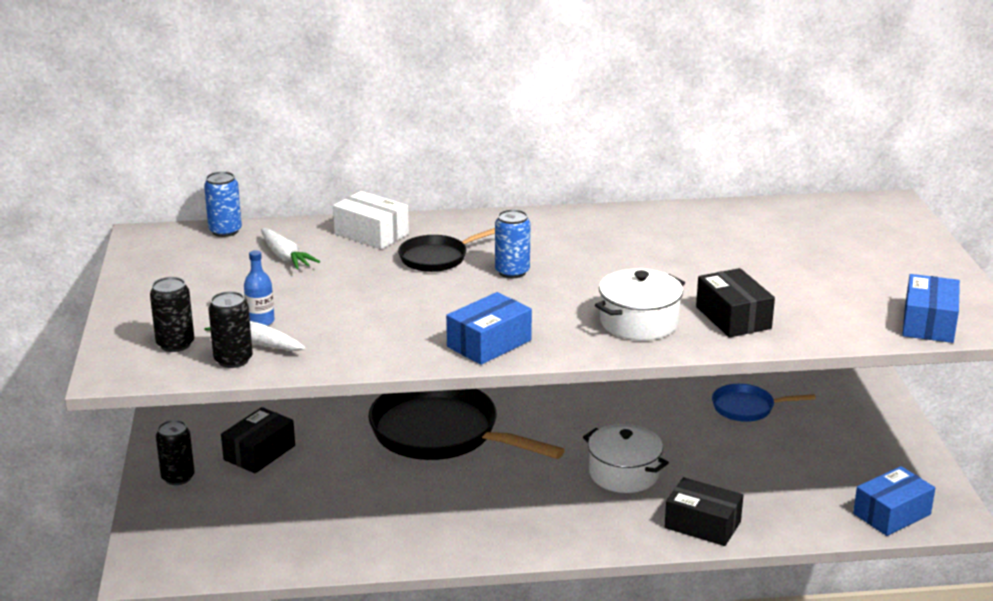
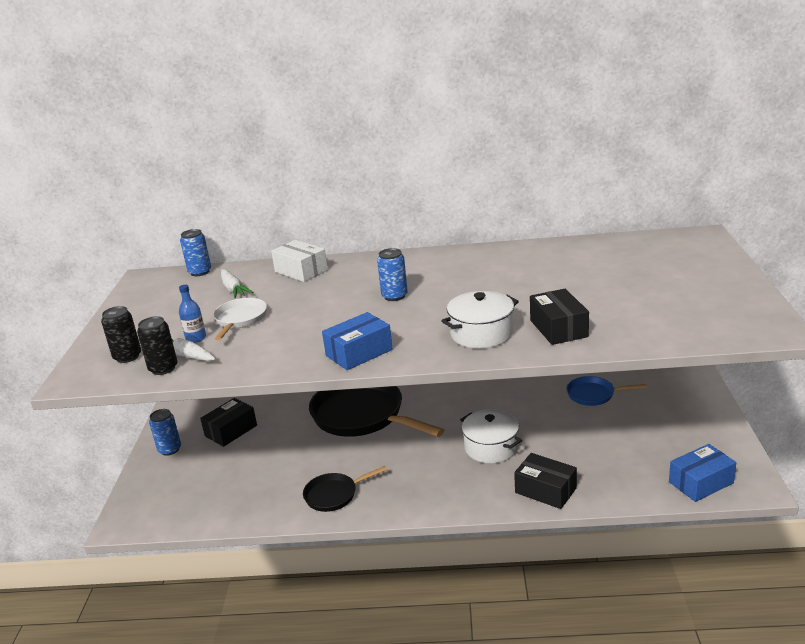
camera: 10 degrees right, 0 degrees up
black can [156,420,195,485] -> blue can [149,409,181,456]
black pan [398,228,495,272] -> black pan moved to [303,466,387,512]
blue box [902,274,960,343] -> none
none -> white pan [213,298,267,340]

